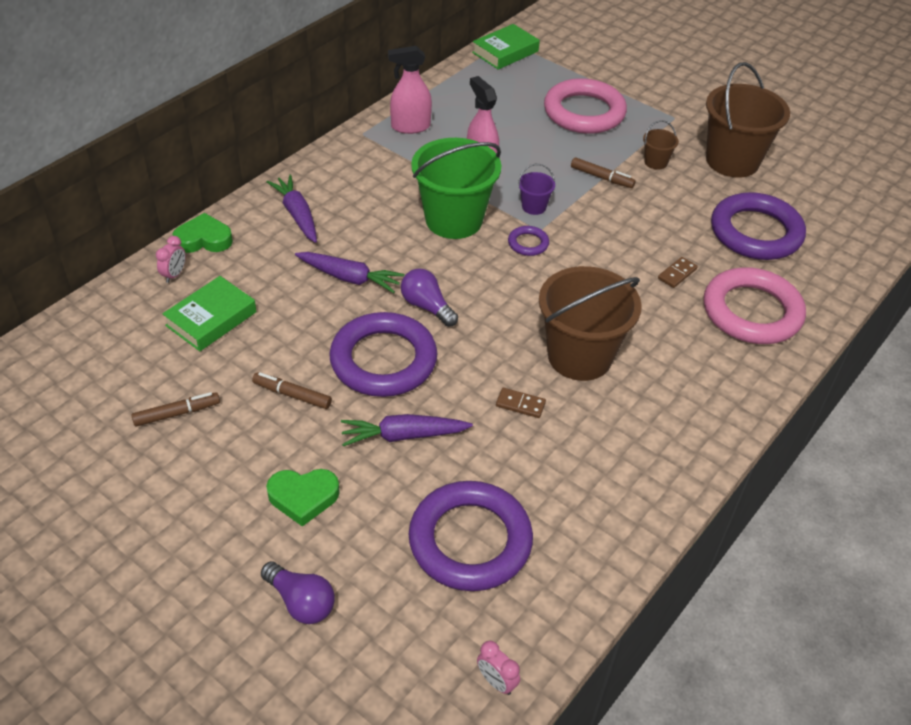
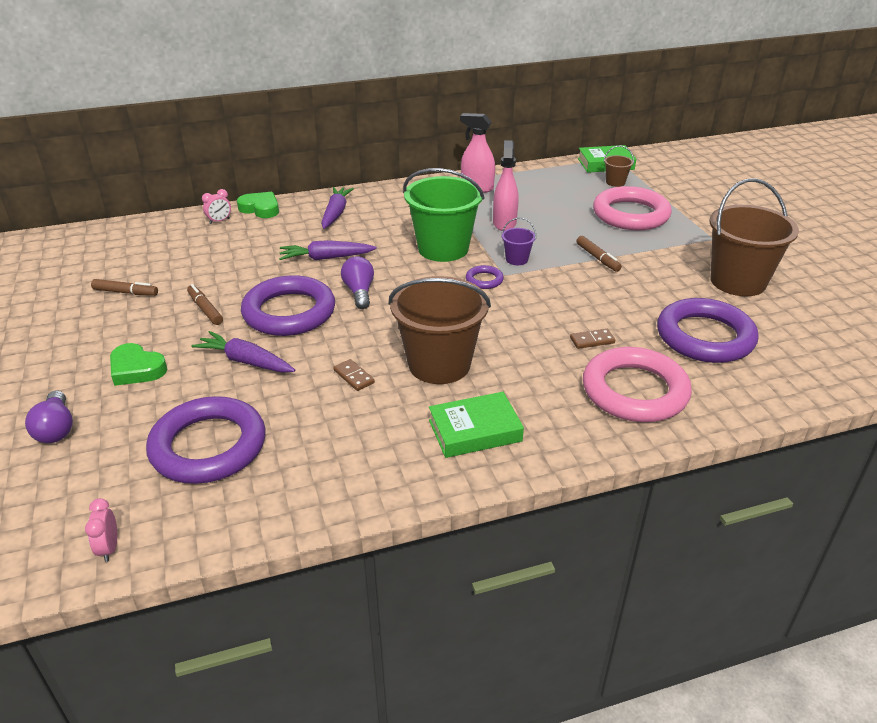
camera: 35 degrees right, 10 degrees down
green book [162,276,257,351] -> green book moved to [429,392,524,458]
purple carrot [295,252,404,293] -> purple carrot turned 120 degrees clockwise [279,240,377,260]
brown bucket [643,120,679,170] -> brown bucket moved to [604,145,634,187]

